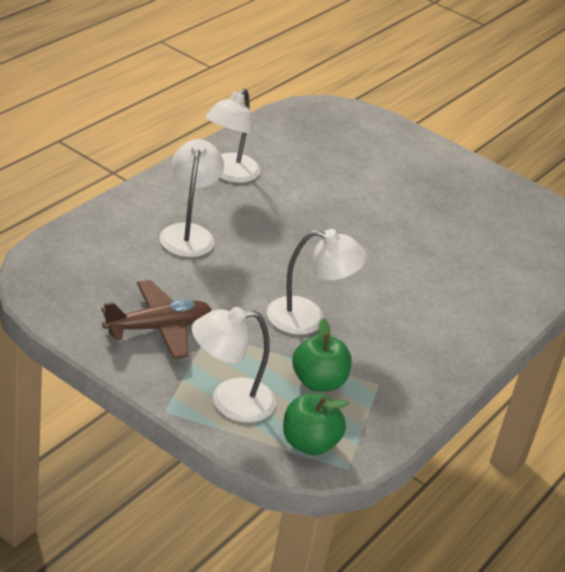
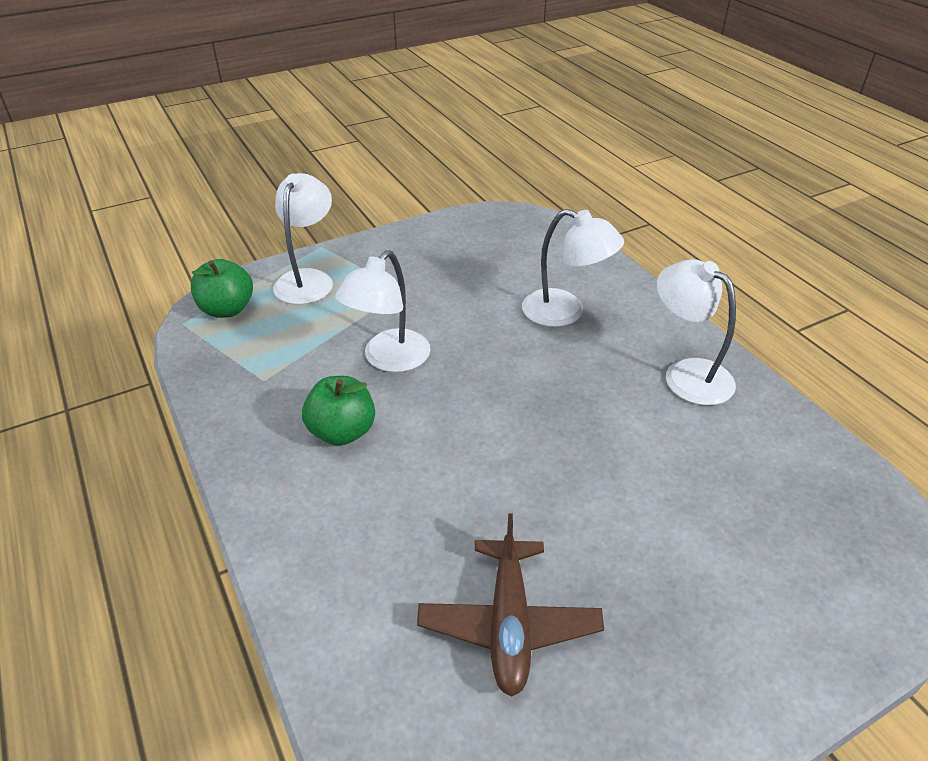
camera: 120 degrees right, 5 degrees up
brown plane [101,280,211,359] -> brown plane moved to [417,513,604,697]
green apple [292,318,351,392] -> green apple moved to [302,376,375,446]

